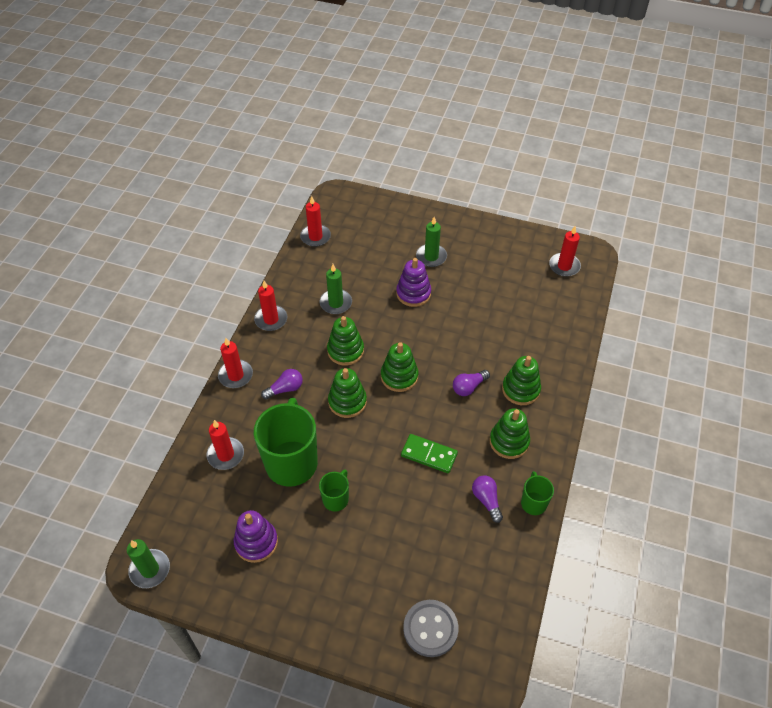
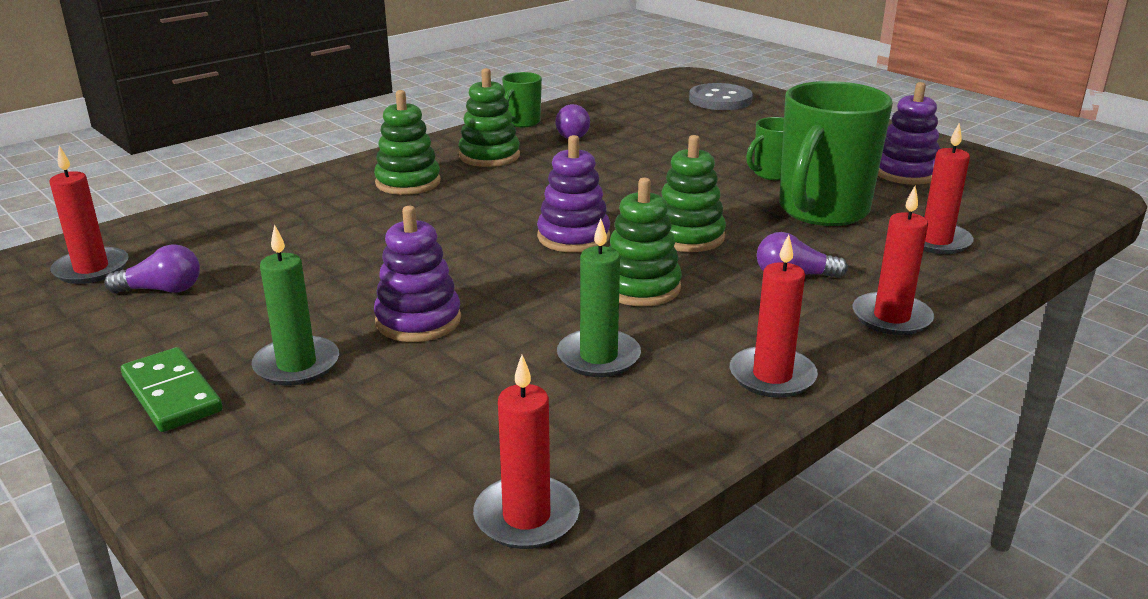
camera: 150 degrees left, 25 degrees down
green candle [127,539,170,588] -> none
green stacking toy [381,342,418,392] -> purple stacking toy [537,135,610,253]
green domino [401,434,458,473] -> green domino moved to [121,347,223,432]
purple light bulb [453,370,490,396] -> purple light bulb moved to [104,244,200,293]

